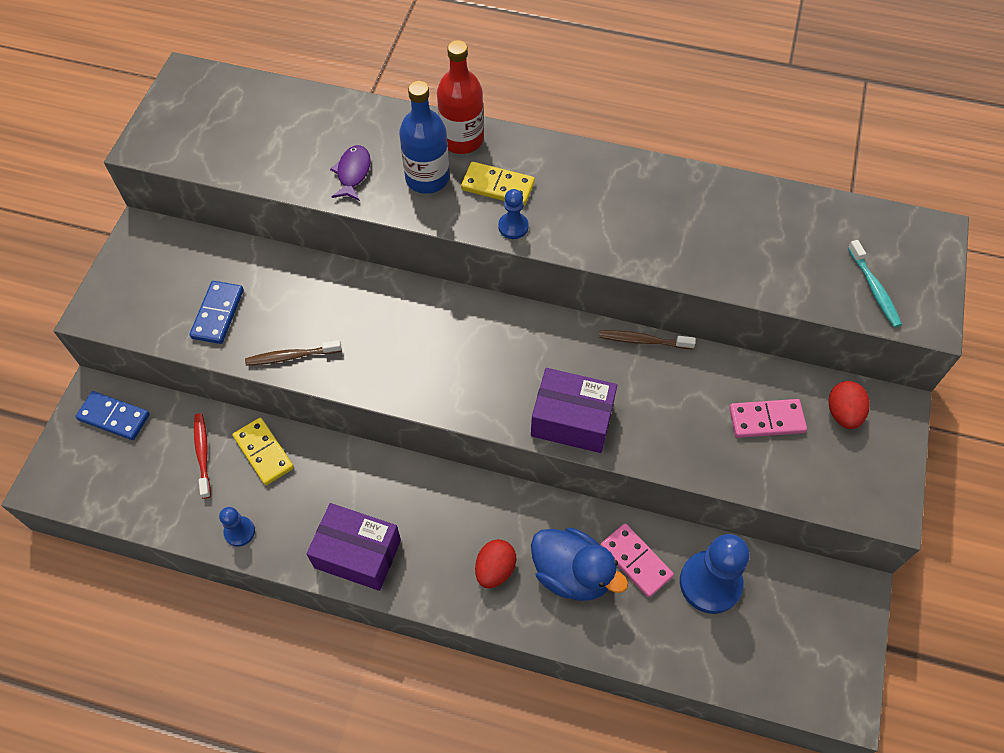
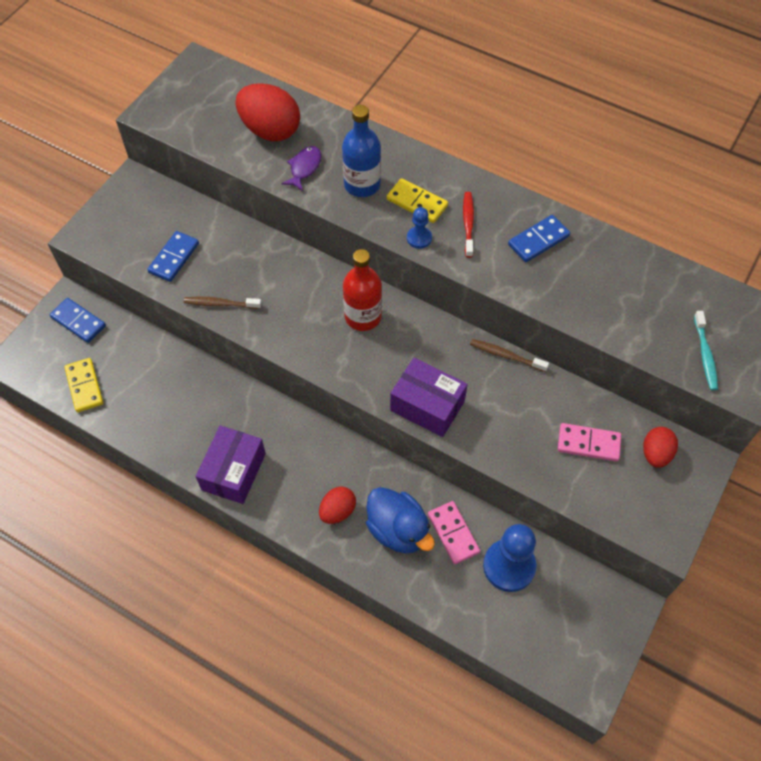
camera: 15 degrees right, 0 degrees up
red toothbrush [194,413,211,499] -> red toothbrush moved to [463,192,474,258]
blue pawn [219,507,255,547] -> none
yellow domino [233,418,294,485] -> yellow domino moved to [64,358,103,412]
purple box [307,503,401,591] -> purple box turned 75 degrees clockwise [196,425,266,504]
red bottle [437,40,484,154] -> red bottle moved to [343,249,382,331]
none -> red egg [236,83,300,141]
none -> blue domino [508,215,570,262]

